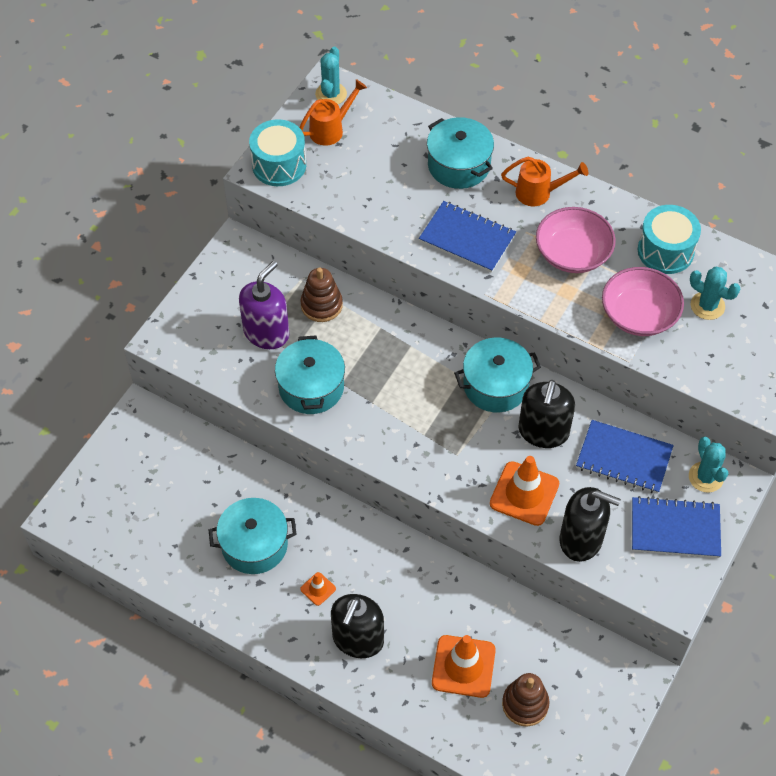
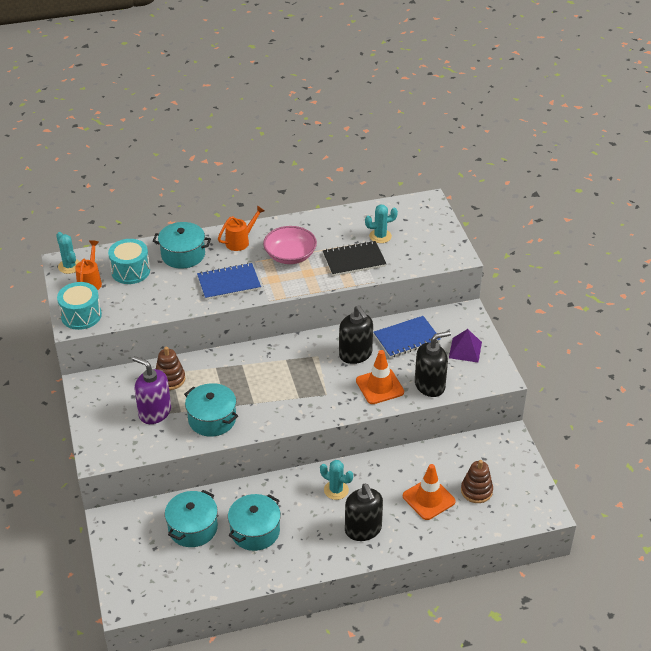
camera: 45 degrees left, 15 degrees down
purple soap dispenser [239,261,289,349] -> purple soap dispenser turned 45 degrees counterclockwise [132,356,171,424]
orange traffic cone [300,572,336,606] -> none
turquoise pot [454,338,541,412] -> turquoise pot moved to [165,490,218,547]
pink bowl [602,267,684,336] -> black notebook [323,241,386,276]
blue notebook [632,496,721,558] -> purple pyramid [449,329,482,362]
turquoise drum [638,205,701,274] -> turquoise drum moved to [108,239,150,284]
turquoise cactus [689,437,728,493] -> turquoise cactus moved to [320,460,353,500]

